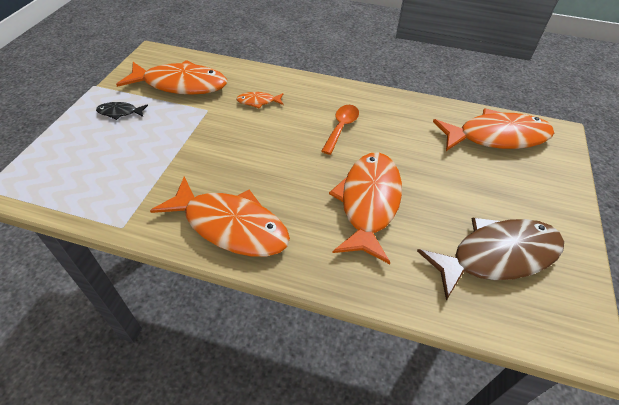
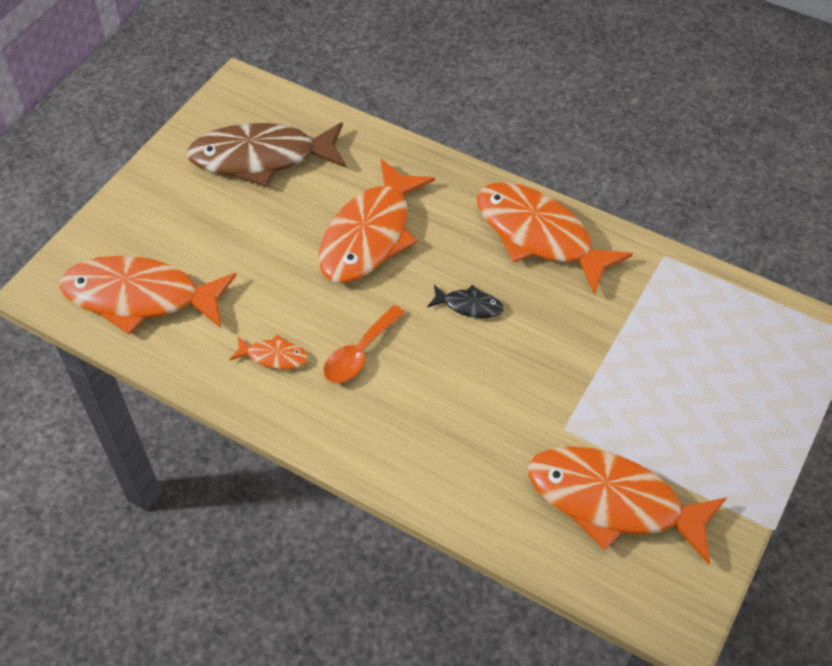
camera: 165 degrees left, 5 degrees up
black fish [96,102,148,120] -> black fish moved to [427,285,504,318]
orange fish [236,92,284,109] -> orange fish moved to [229,335,308,370]

